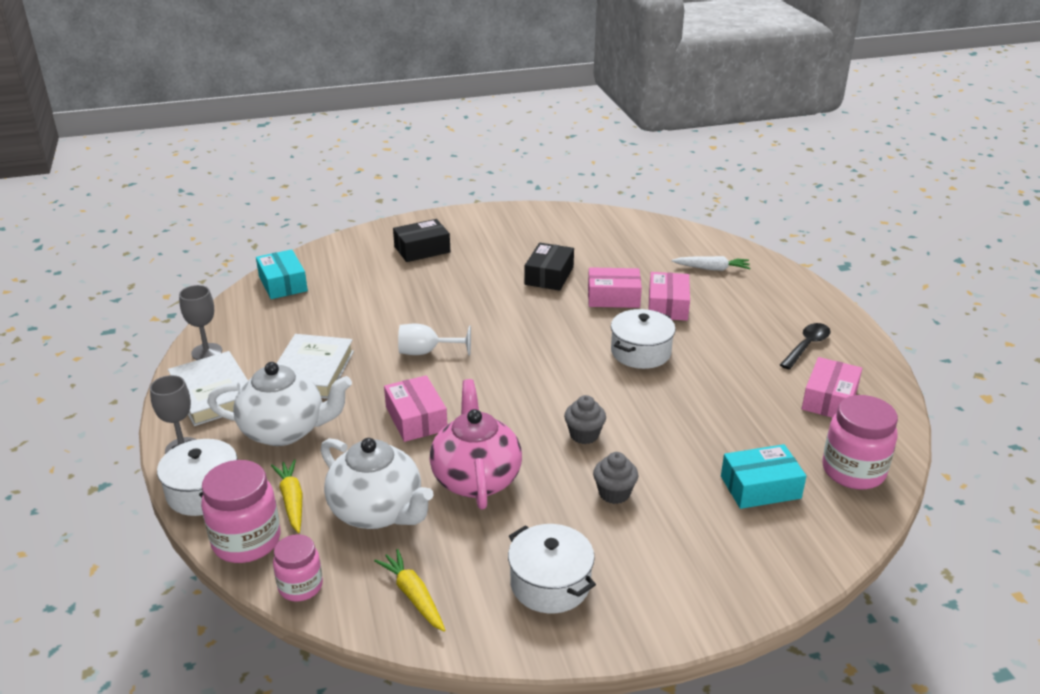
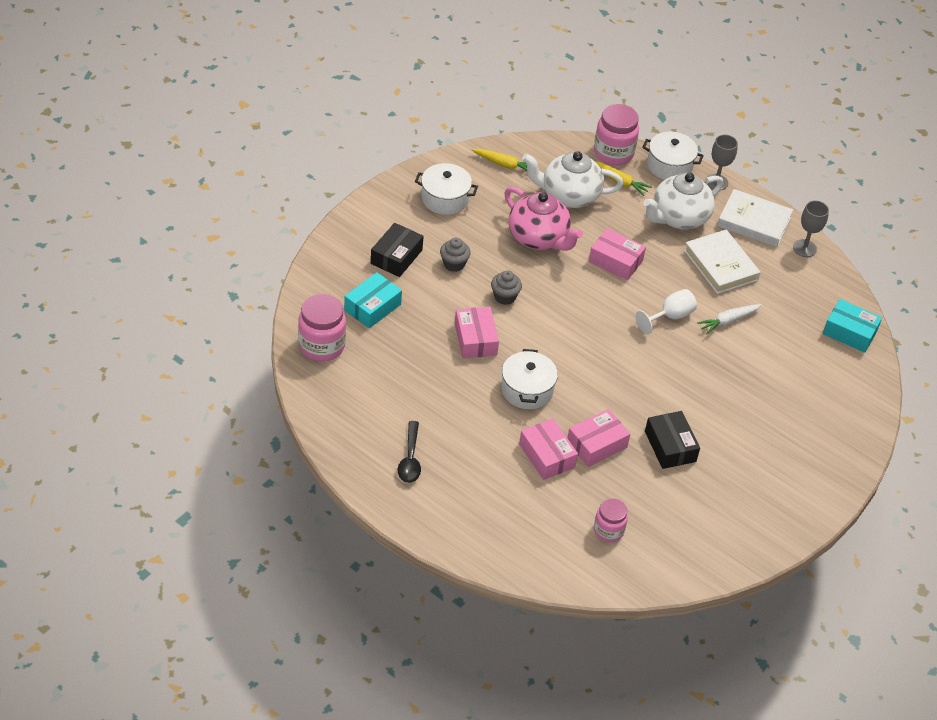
camera: 140 degrees right, 15 degrees up
pink jar [273,534,323,602] -> pink jar moved to [594,498,628,543]
black box [393,219,450,262] -> black box moved to [371,223,424,277]
white carrot [672,256,751,271] -> white carrot moved to [697,304,761,335]
pink box [802,357,862,418] -> pink box moved to [455,307,499,358]

